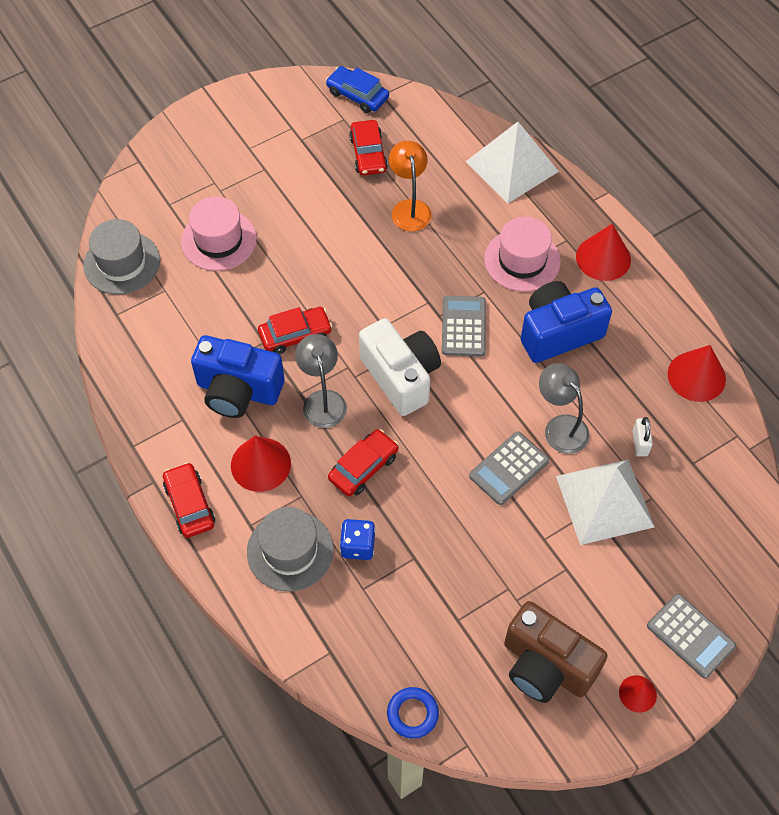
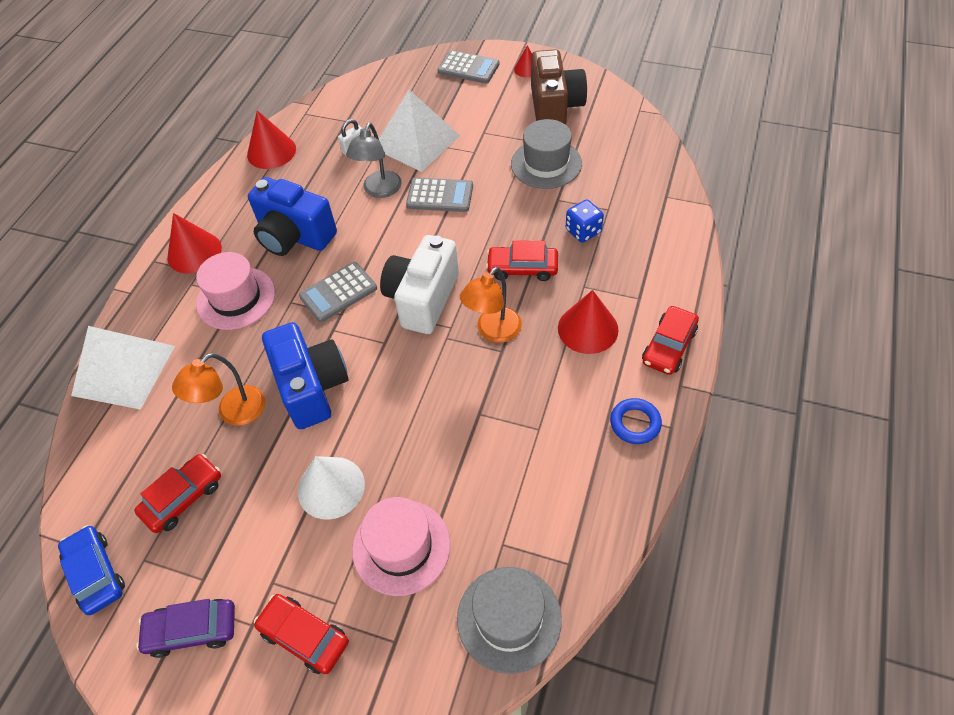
camera: 125 degrees left, 5 degrees down
blue camera [191,335,285,418] -> blue camera moved to [262,322,349,429]
grey hat [247,507,334,592] -> grey hat moved to [511,119,582,189]
red car [258,307,332,354] -> red car moved to [254,594,349,674]
grey lamp [295,334,347,428] -> orange lamp [460,267,522,343]
blue car [326,66,389,113] -> blue car turned 150 degrees clockwise [58,525,125,615]
blue ring [387,687,439,739] -> blue ring moved to [610,398,662,444]
grey calculator [647,594,736,679] -> grey calculator turned 105 degrees clockwise [438,50,499,84]
none -> purple car [136,599,235,658]
none -> white cone [298,456,365,520]

